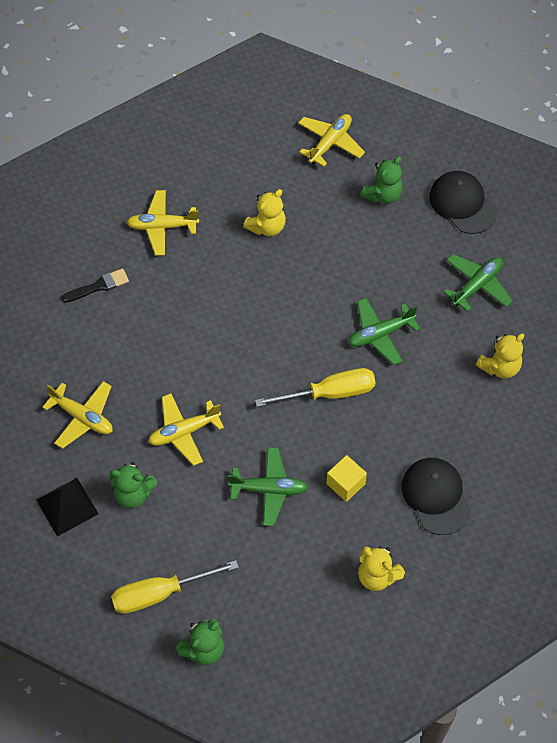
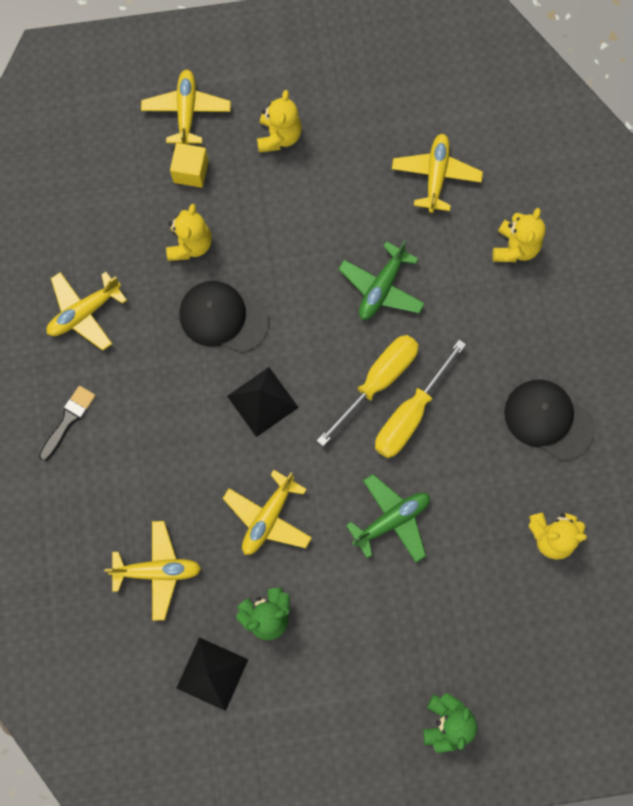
camera: 35 degrees left, 15 degrees up
yellow screwdriver [111,560,239,614] -> yellow screwdriver moved to [375,340,466,458]
yellow cube [327,455,367,502] -> yellow cube moved to [170,143,209,188]
green teddy bear [360,156,403,204] -> yellow teddy bear [257,90,302,152]
black cap [429,171,497,234] -> black cap moved to [179,281,269,353]
green plane [444,254,513,312] -> yellow plane [392,134,483,213]
none -> black pyramid [227,367,299,437]

